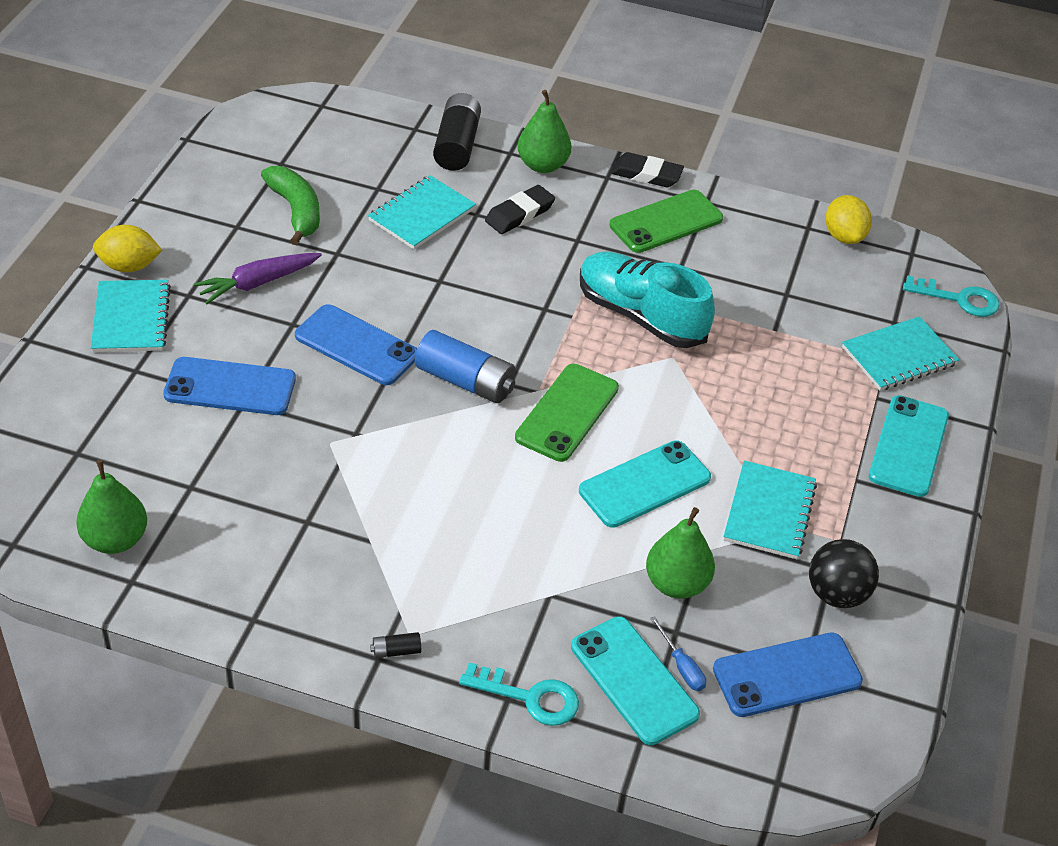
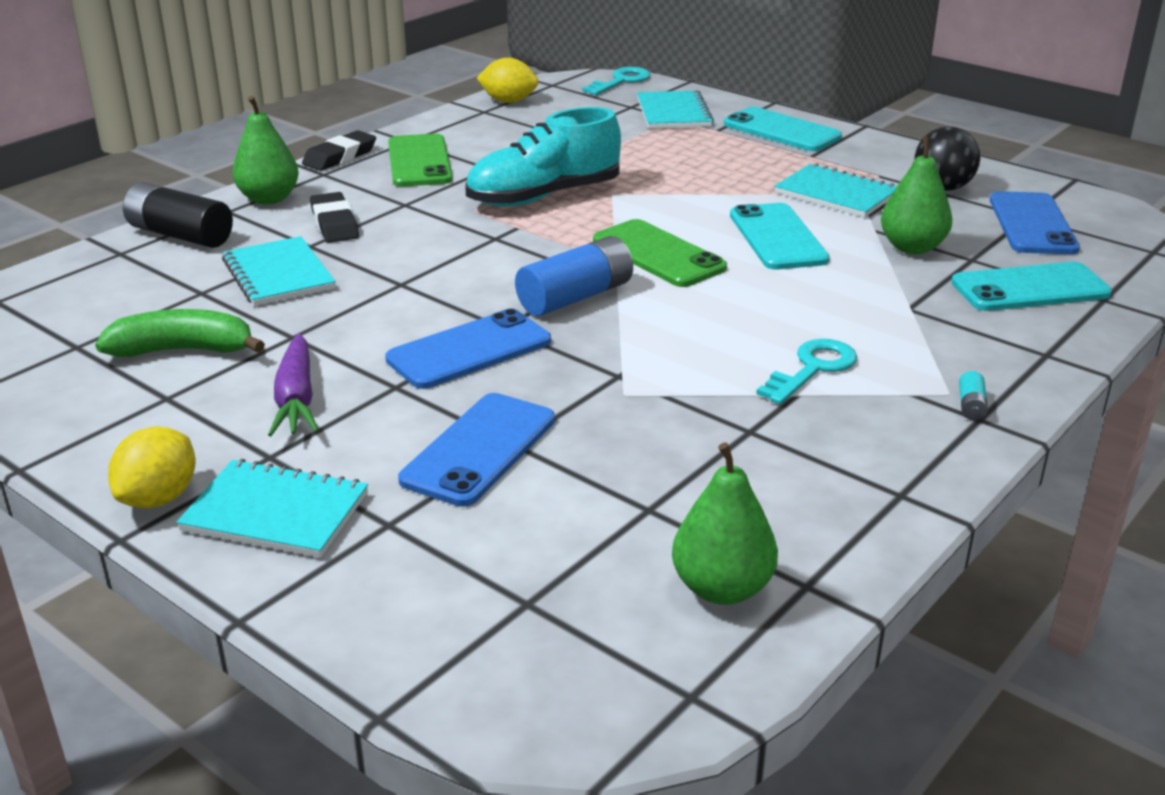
camera: 65 degrees left, 15 degrees down
black battery [370,632,421,658] -> turquoise battery [959,371,988,420]
turquoise key [459,663,579,726] -> turquoise key moved to [756,339,857,404]
blue screwdriver [650,616,706,691] -> none

